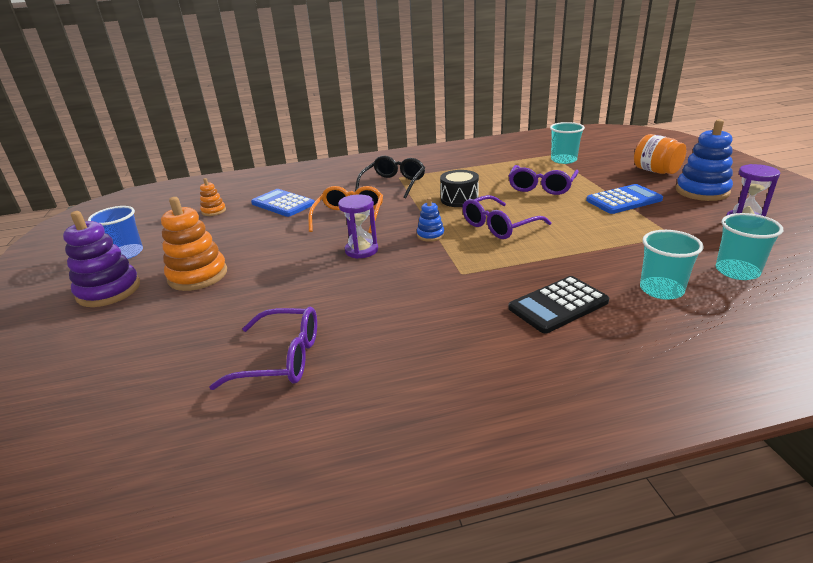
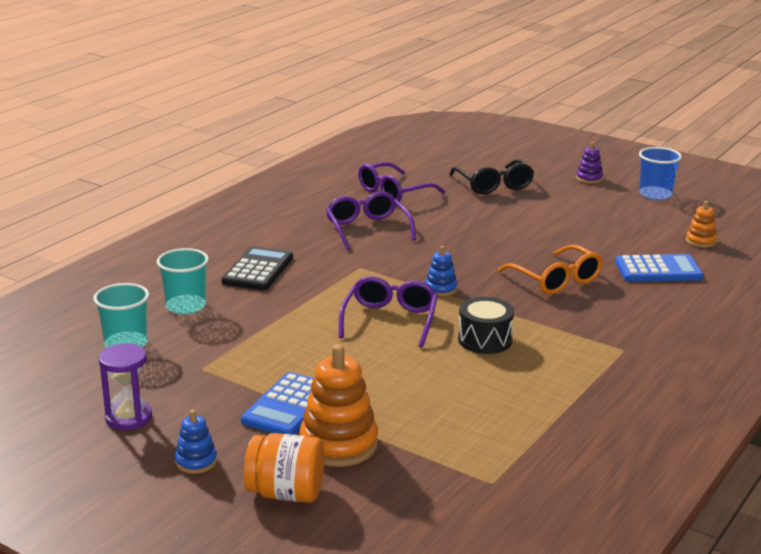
camera: 135 degrees right, 5 degrees down
purple stacking toy [63,211,140,307] -> purple stacking toy [576,142,603,183], size x0.52
orange stacking toy [161,197,227,291] -> orange stacking toy moved to [299,344,378,467]
purple hourglass [338,194,378,259] -> none
black glasses [355,156,425,198] -> black glasses moved to [450,159,534,194]
purple glasses [509,165,579,195] -> purple glasses moved to [326,192,416,250]
turquoise cup [550,122,585,164] -> none
blue stacking toy [676,119,733,201] -> blue stacking toy [175,410,217,474], size x0.52

